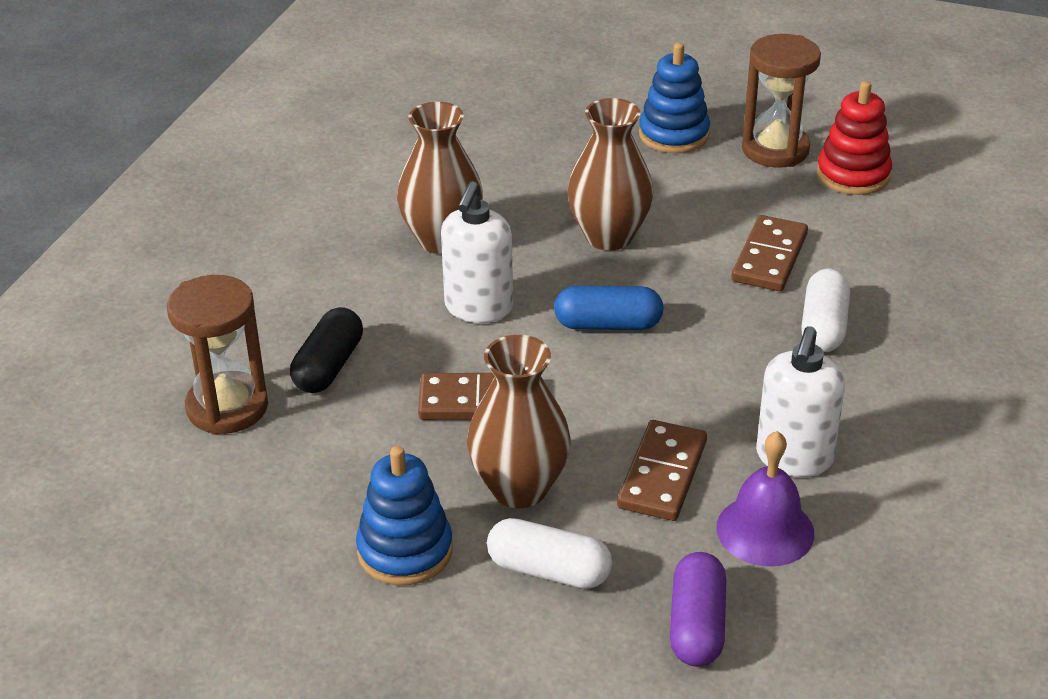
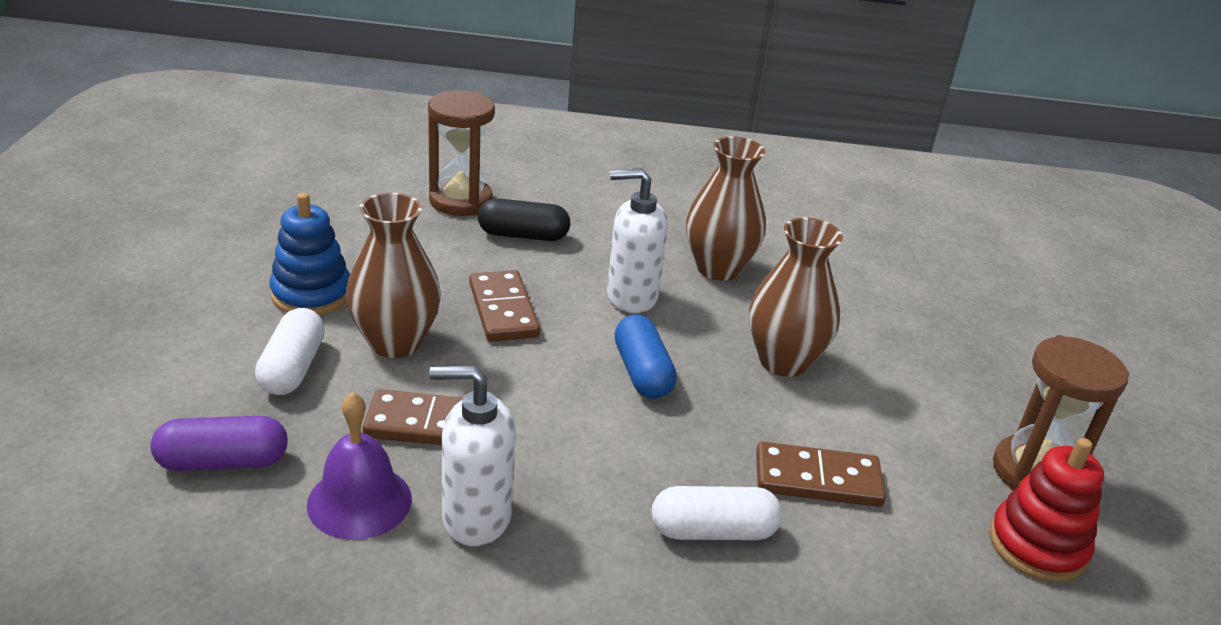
camera: 70 degrees right, 5 degrees down
blue stacking toy [639,42,710,153] -> none

